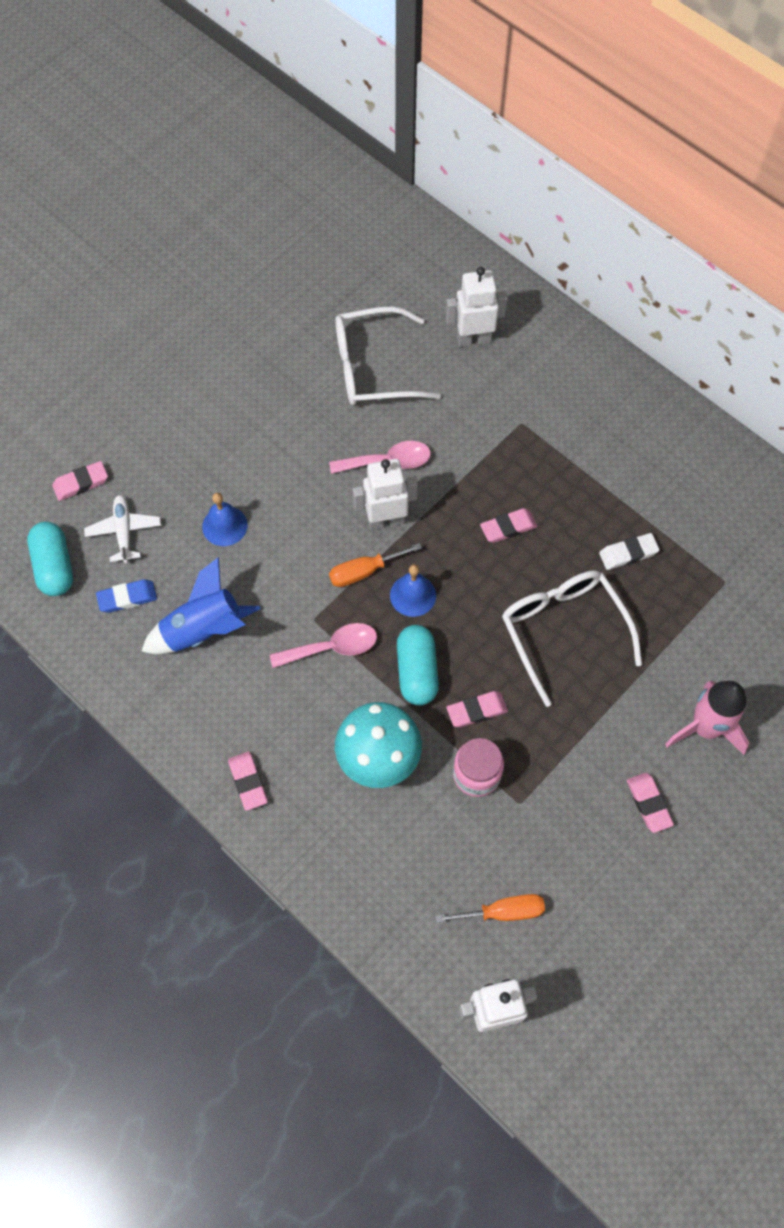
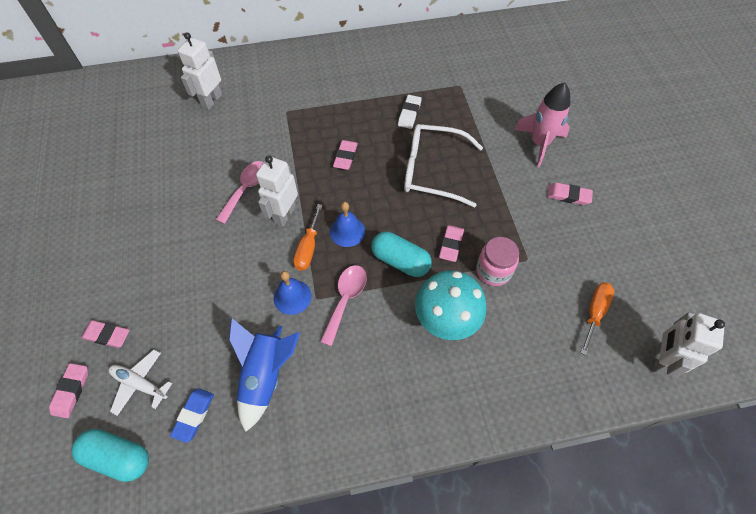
camera: 55 degrees left, 5 degrees down
blue bell [202,493,248,546] -> blue bell moved to [274,271,312,315]
pink eraser [228,752,268,811] -> pink eraser moved to [81,320,129,348]
white glasses [335,306,441,405] -> none

